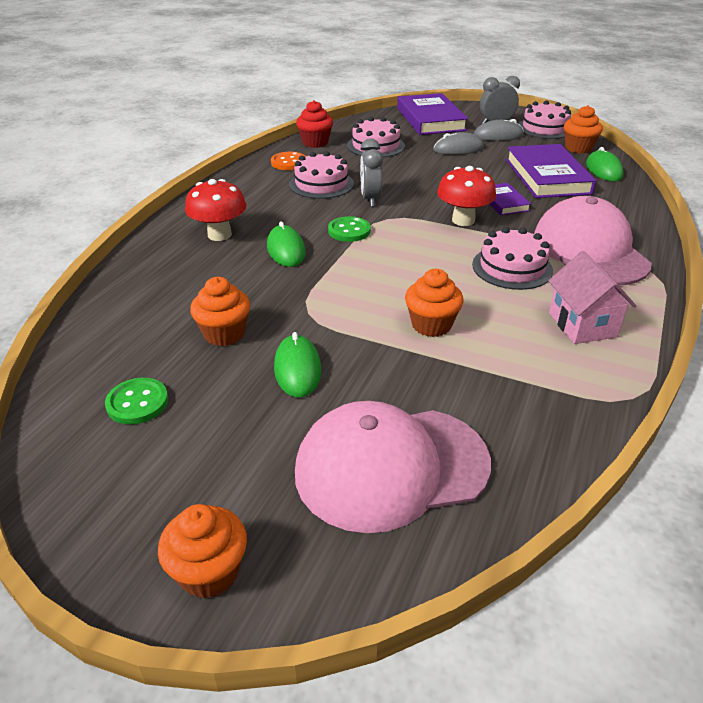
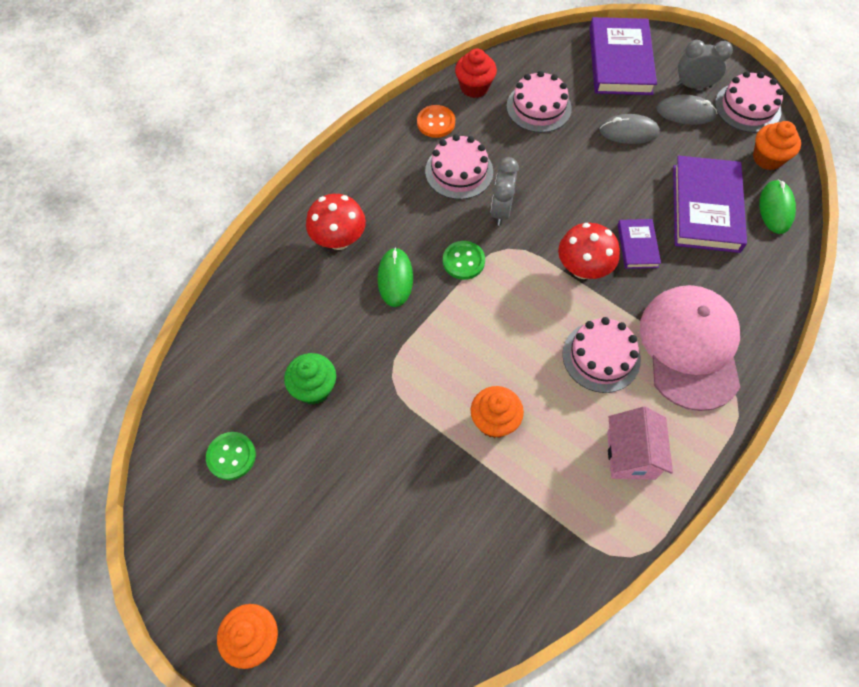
camera: 15 degrees right, 25 degrees up
orange cupcake [190,277,250,346] -> green cupcake [284,353,336,405]
green mouse [274,332,321,398] -> none
pink cap [295,401,491,533] -> none

